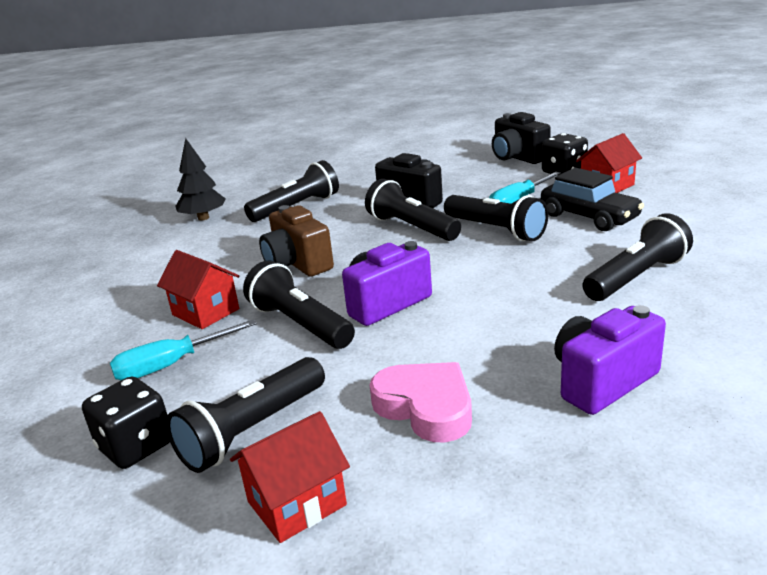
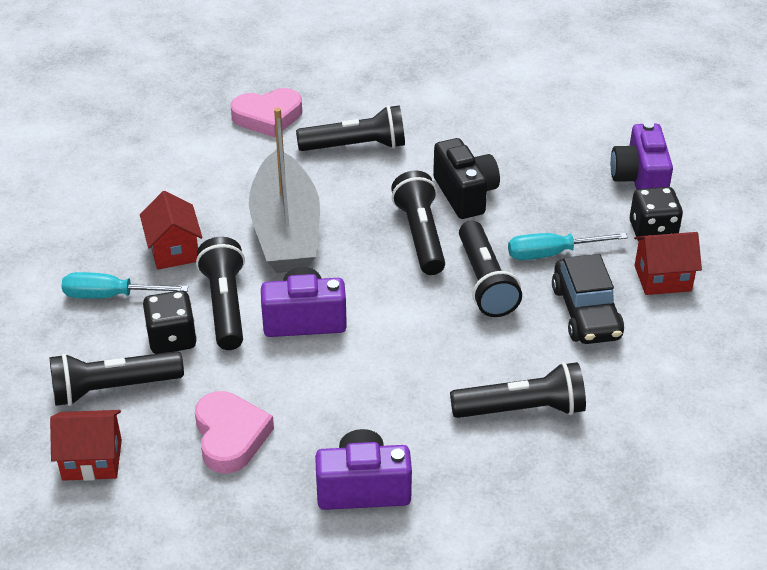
camera: 30 degrees right, 15 degrees up
black dice [82,376,170,469] -> black dice moved to [143,290,197,354]
black tree [175,138,225,220] -> pink heart [231,88,302,137]
brown camera [259,205,334,277] -> grey boat [249,107,320,273]
black camera [492,112,551,164] -> purple camera [611,122,673,190]

